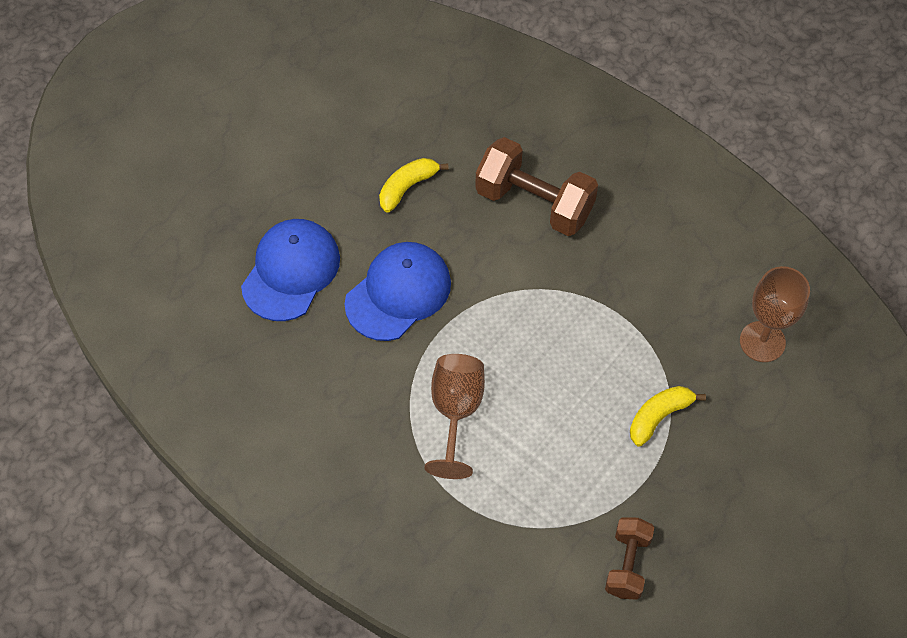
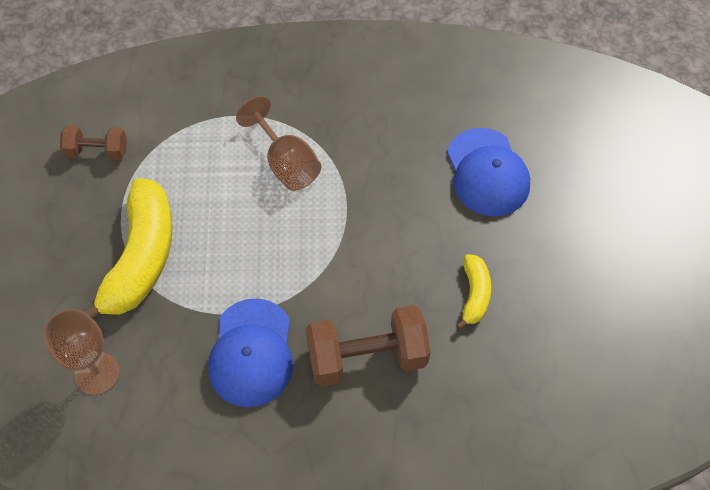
camera: 140 degrees right, 0 degrees up
blue cap [345,242,451,341] -> blue cap moved to [208,298,293,407]
brown dumbbell [605,517,654,600] -> brown dumbbell turned 60 degrees counterclockwise [60,125,127,160]
yellow banana [630,386,706,446] -> yellow banana [83,178,172,319], size x2.04

